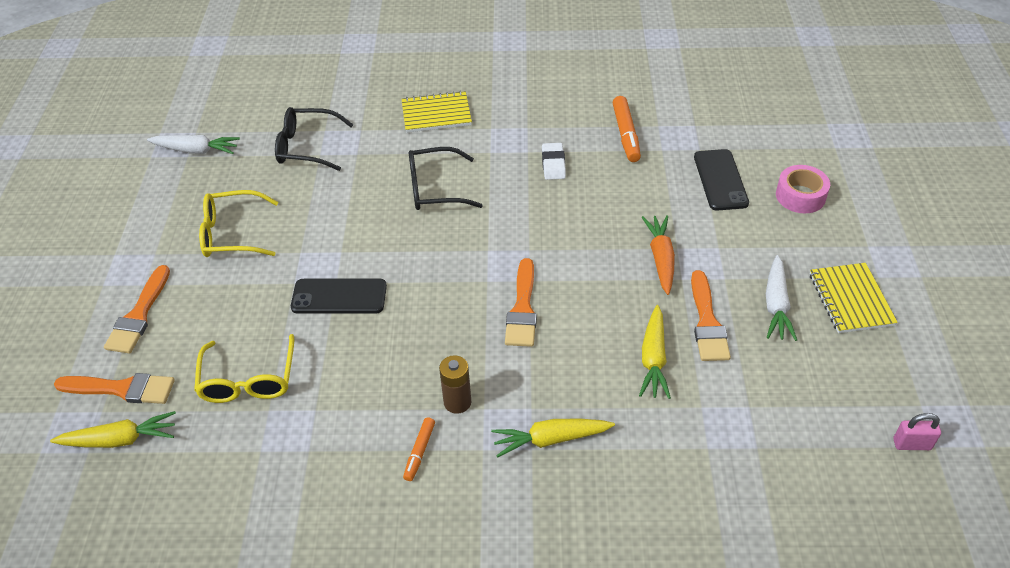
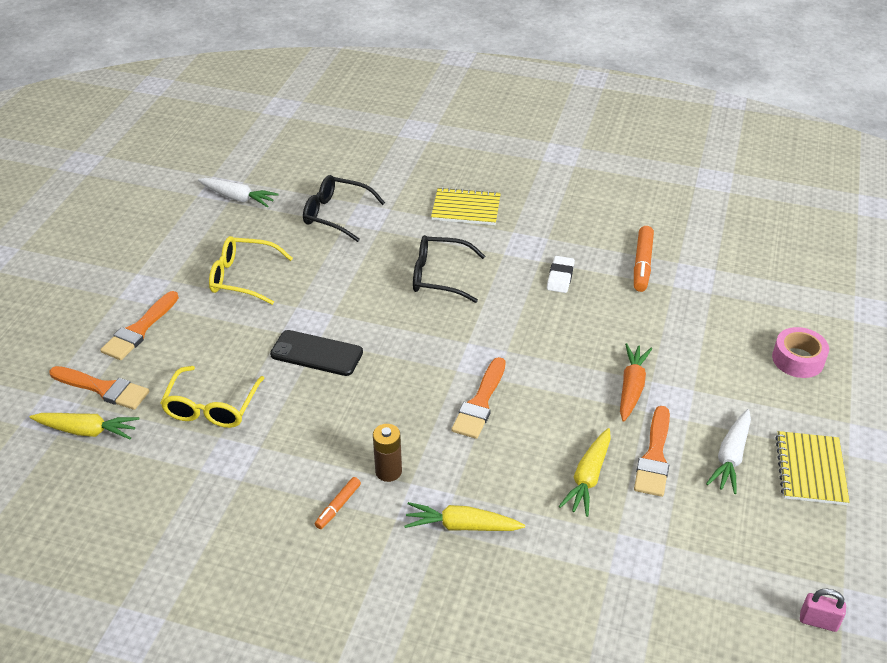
camera: 15 degrees right, 5 degrees down
black phone [694,149,749,211] -> none

